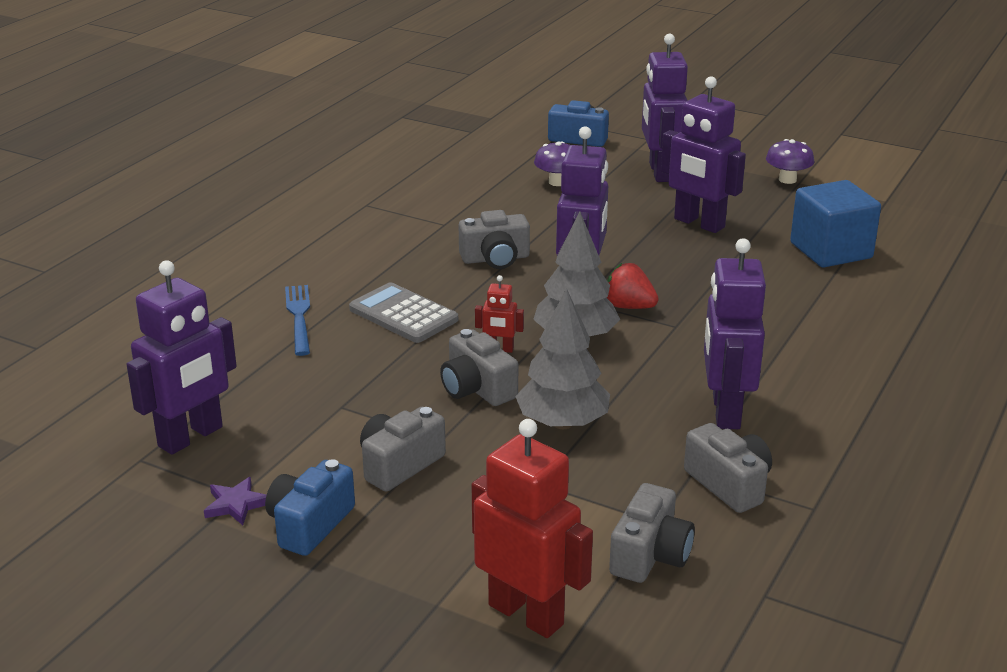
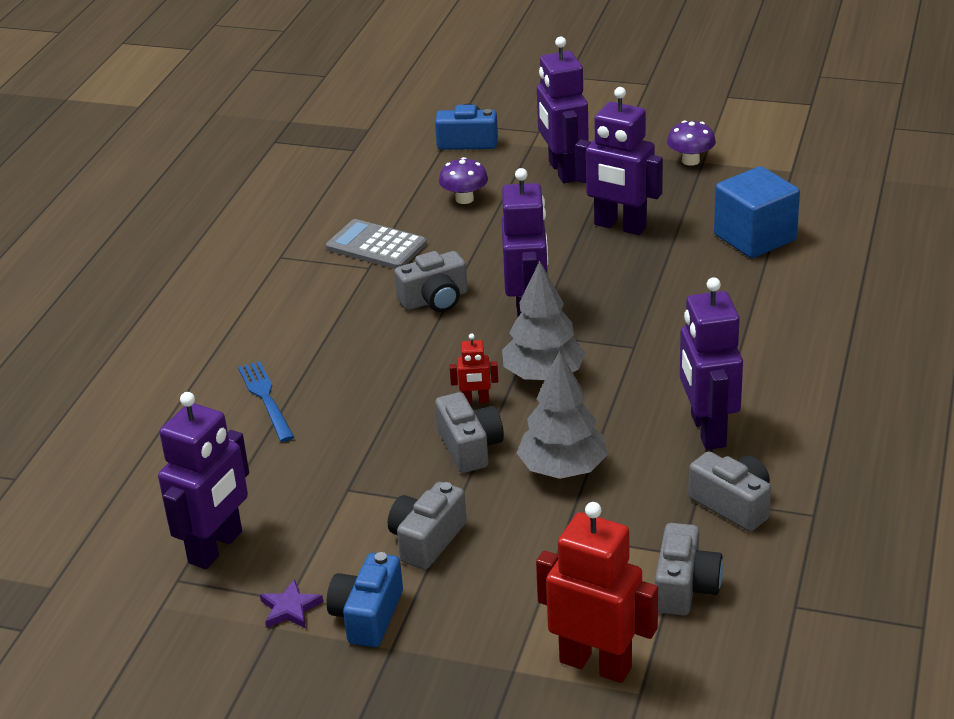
camera: 10 degrees left, 5 degrees up
grey calculator [349,282,458,343] -> grey calculator moved to [326,219,427,269]
grey camera [440,329,518,406] -> grey camera turned 150 degrees counterclockwise [435,392,504,473]
red strawberry [606,263,659,309] -> none

